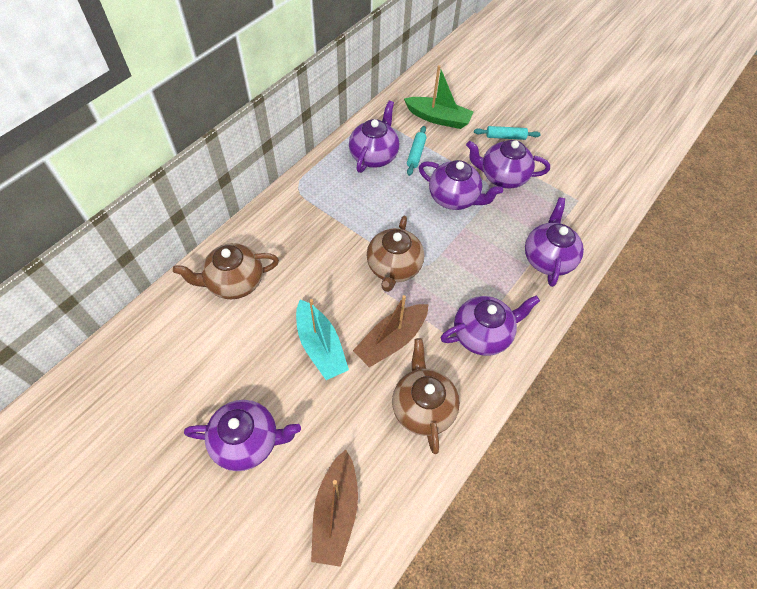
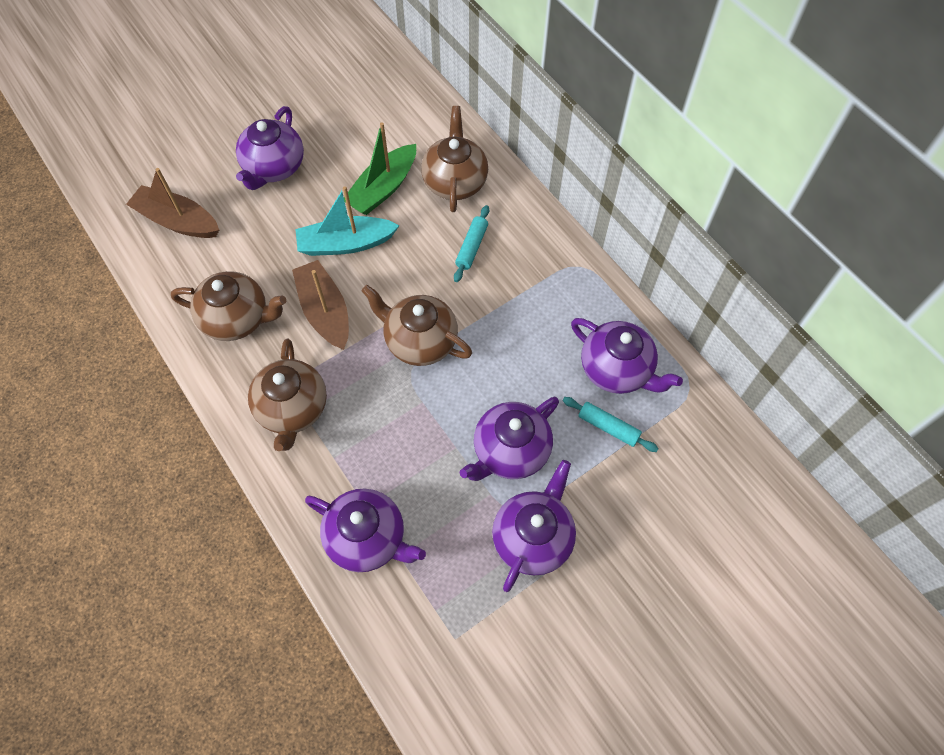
camera: 110 degrees right, 5 degrees up
green boat [404,65,473,129] -> green boat moved to [344,122,416,215]
purple teapot [441,295,540,356] -> brown teapot [248,339,327,451]
turquoise rolling pin [474,126,540,140] -> turquoise rolling pin moved to [454,205,489,282]

